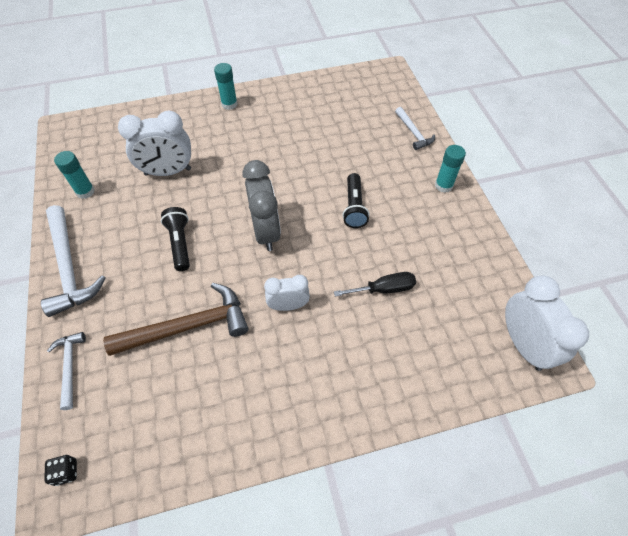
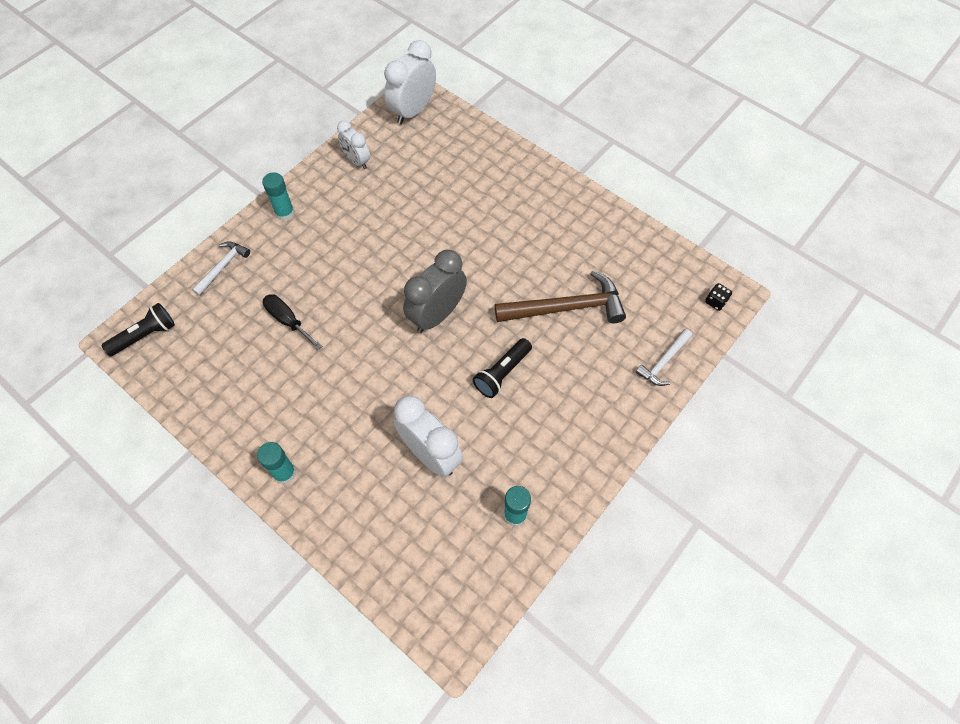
camera: 125 degrees left, 5 degrees up
white hammer [41,205,105,317] -> none
brown hammer [103,283,248,356] -> brown hammer turned 135 degrees clockwise [495,271,626,323]
white clock [264,275,310,311] -> white clock moved to [337,120,370,169]
black screwdriver [334,272,416,297] -> black screwdriver moved to [263,294,322,350]
black flashlight [342,173,369,228] -> black flashlight moved to [101,303,175,356]

